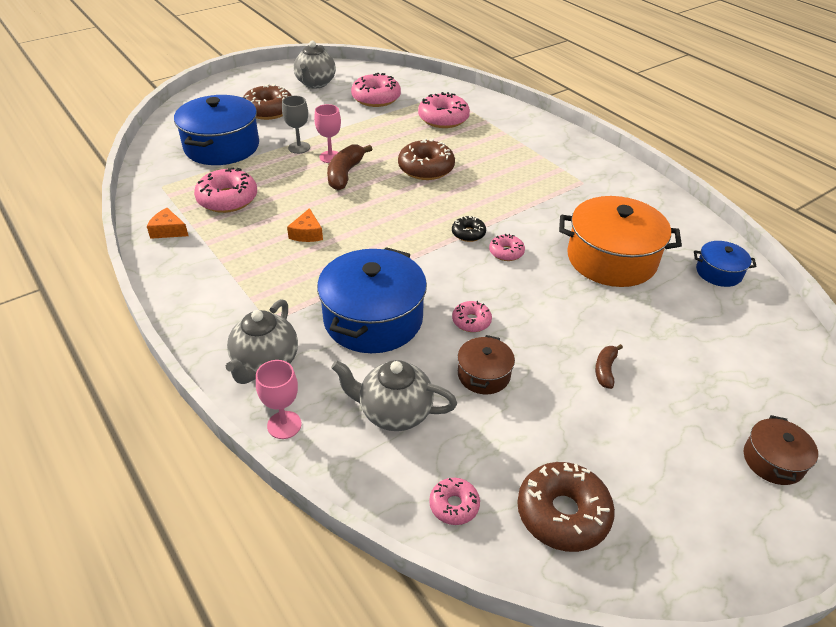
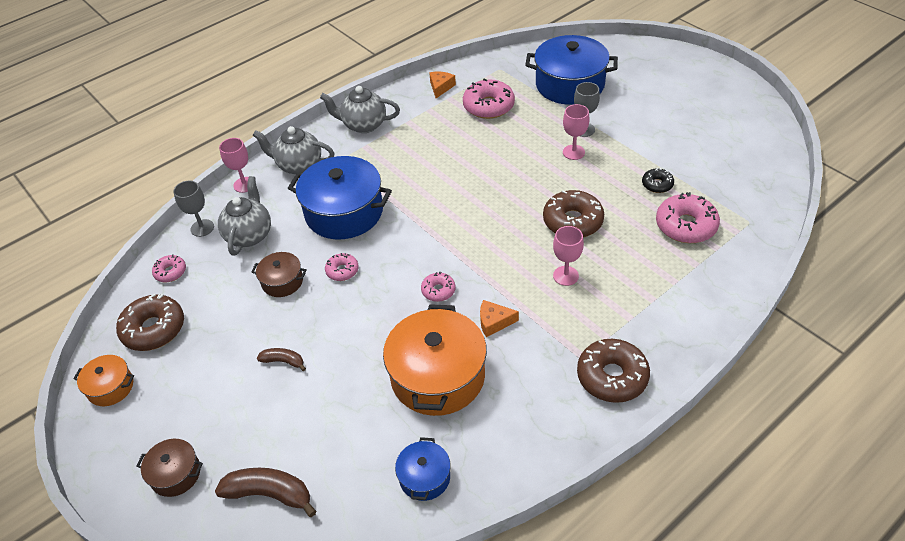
camera: 90 degrees right, 5 degrees up
brown donut [243,84,292,120] -> brown donut moved to [577,339,650,403]
orange cheese [287,208,323,242] -> orange cheese moved to [480,300,519,337]
grey teapot [293,41,336,89] -> grey teapot moved to [320,86,400,133]
brown banana [327,144,372,191] -> brown banana moved to [215,468,316,517]
pink donut [351,73,401,107] -> none
black donut [452,216,486,242] -> black donut moved to [642,168,674,193]
none -> orange pot [73,355,134,406]
none -> grey goblet [173,181,214,237]
none -> pink goblet [553,226,584,286]

